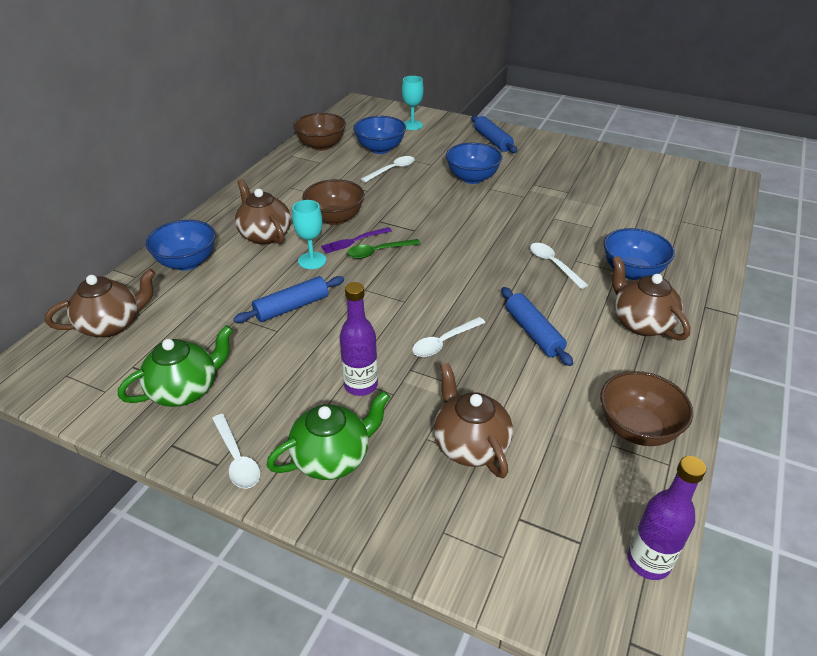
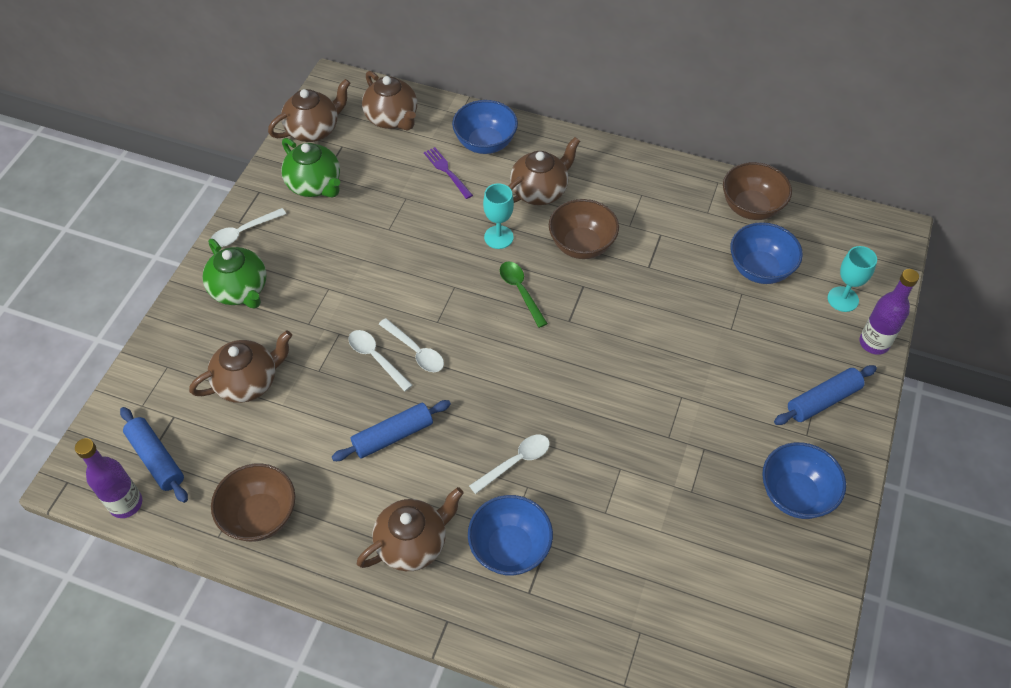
camera: 85 degrees right, 15 degrees up
blue rolling pin [233,276,344,323] -> blue rolling pin moved to [120,407,188,503]
purple fork [321,227,392,254] -> purple fork moved to [424,147,473,199]
purple bottle [340,282,378,396] -> purple bottle moved to [860,269,919,355]
white spoon [361,156,415,182] -> white spoon moved to [379,318,444,372]
blue bowl [446,143,502,184] -> blue bowl moved to [762,442,846,519]
none -> brown teapot [268,79,350,142]

